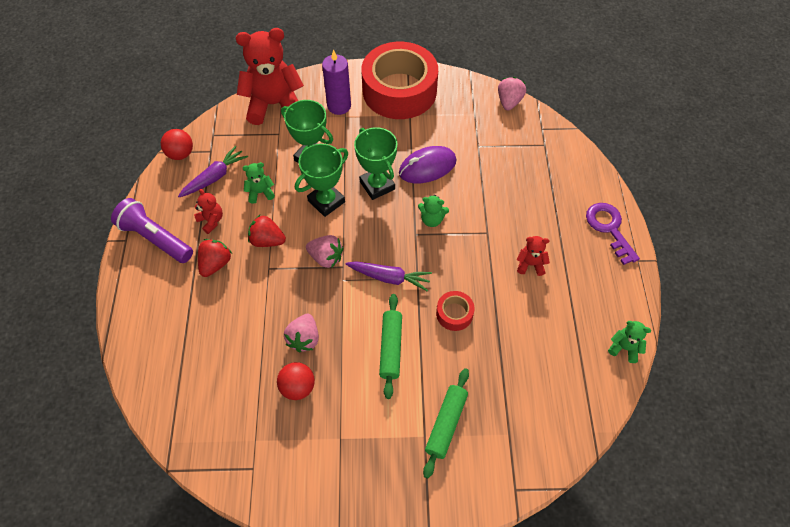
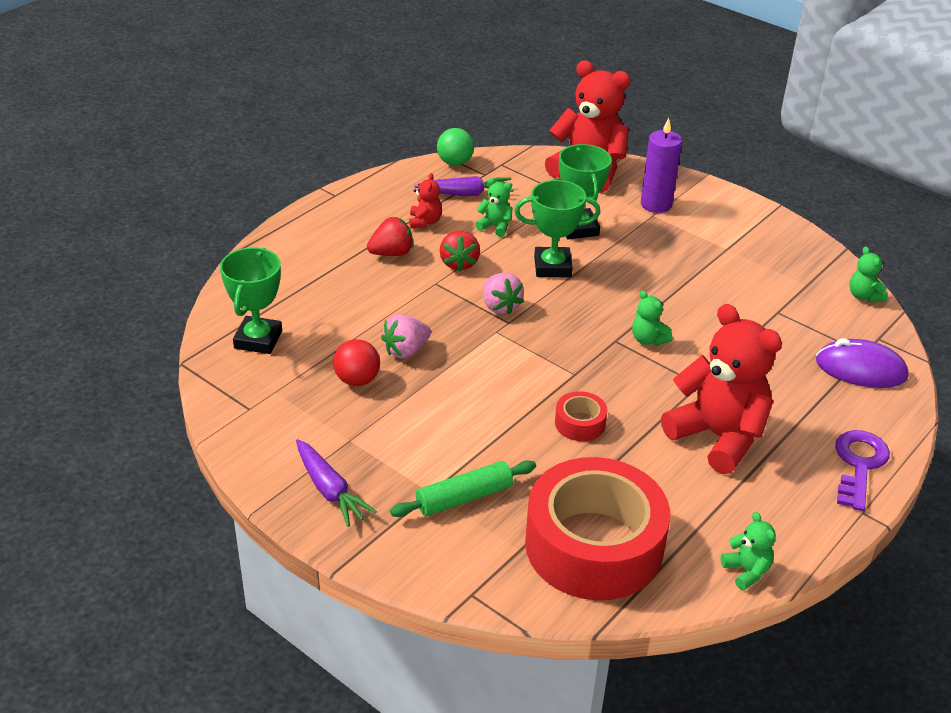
camera: 40 degrees right, 20 degrees down
purple flashlight [111,198,193,263] -> none
red ball [161,129,193,160] -> green ball [437,128,474,166]
red strawberry [248,215,286,247] -> red strawberry turned 150 degrees counterclockwise [440,231,480,272]
purple carrot [346,261,432,291] -> purple carrot moved to [296,439,377,527]
green trophy [354,127,397,200] -> green trophy moved to [220,247,282,354]
red tape [361,42,438,119] -> red tape moved to [525,457,670,600]
green rolling pin [379,294,402,399] -> none
purple mouse [399,146,456,183] -> purple mouse moved to [816,339,909,388]
pink strawberry [498,77,526,110] -> green teddy bear [849,247,888,302]
red teddy bear [517,236,550,276] -> red teddy bear [661,304,782,474], size x2.31

